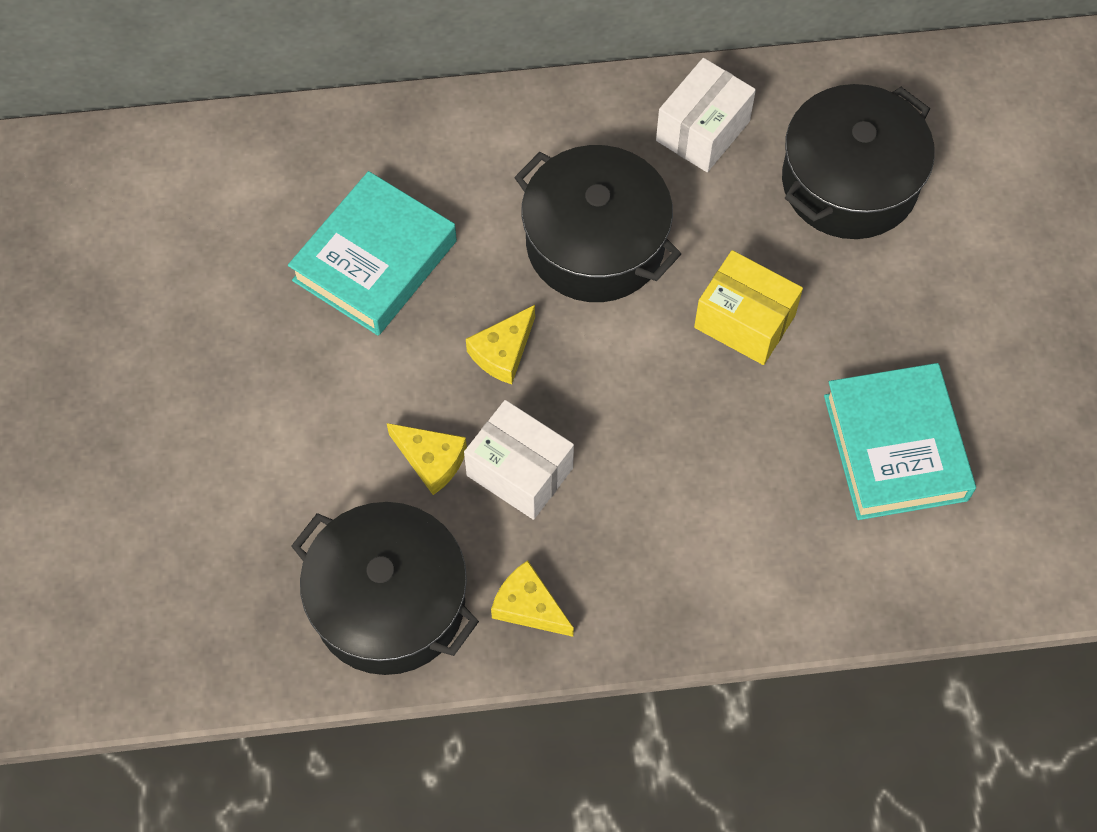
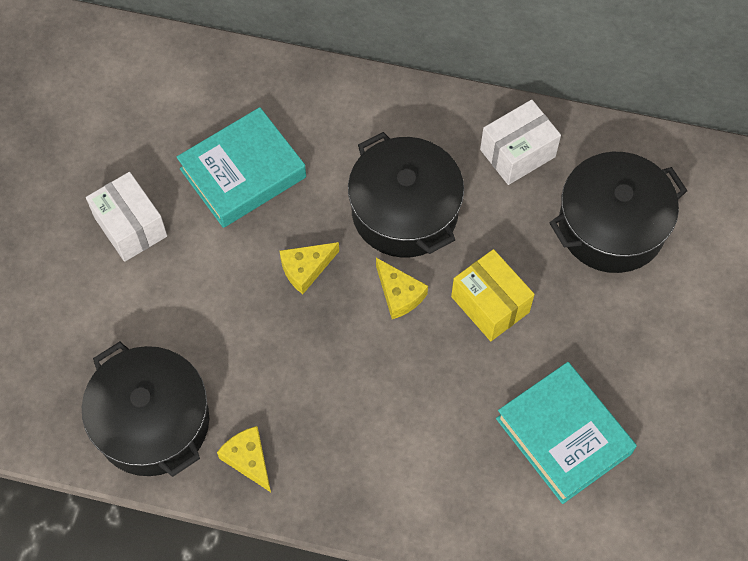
camera: 20 degrees right, 0 degrees up
yellow cheese [387,423,467,495] -> yellow cheese moved to [376,258,428,319]
white box [464,400,574,520] -> white box moved to [86,172,167,262]
turquoise book [824,363,976,520] -> turquoise book turned 45 degrees counterclockwise [496,362,637,504]

